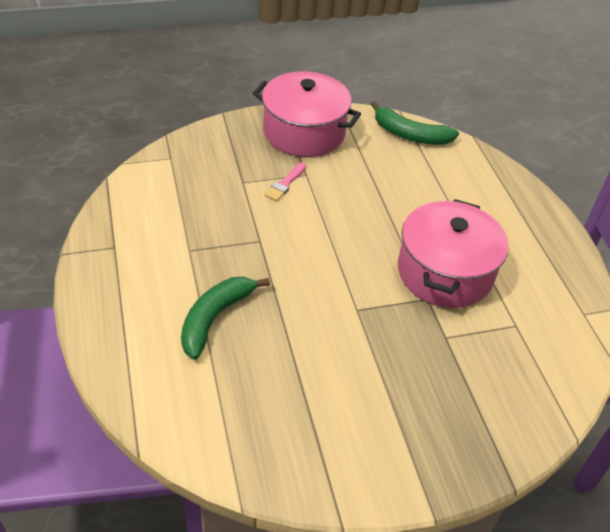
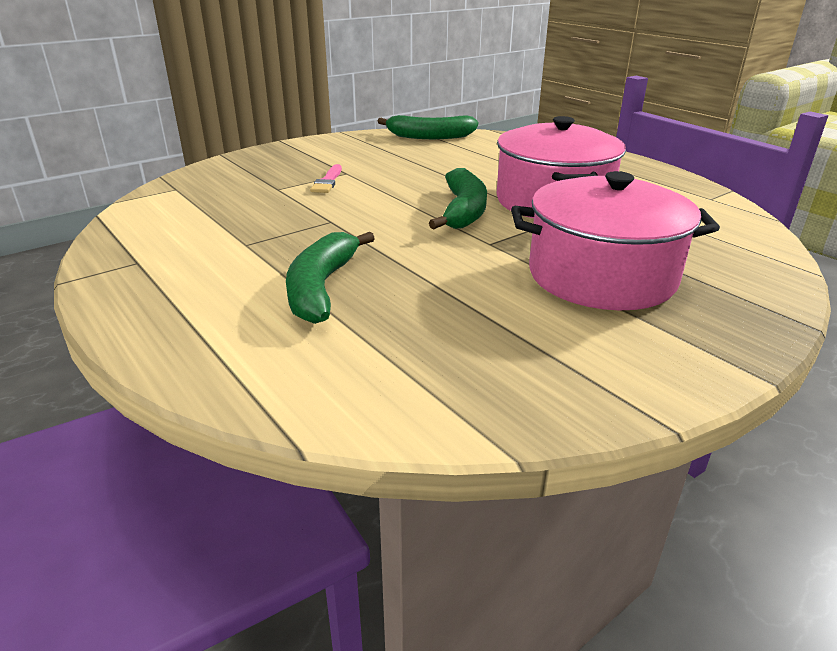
camera: 20 degrees left, 15 degrees down
pink pot [253,71,361,157] -> pink pot moved to [511,171,720,310]
none -> green banana [429,168,487,229]

